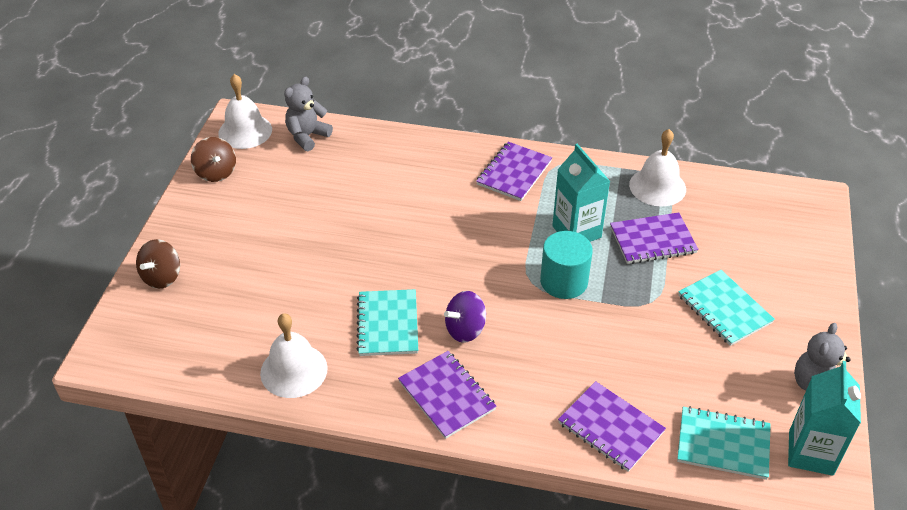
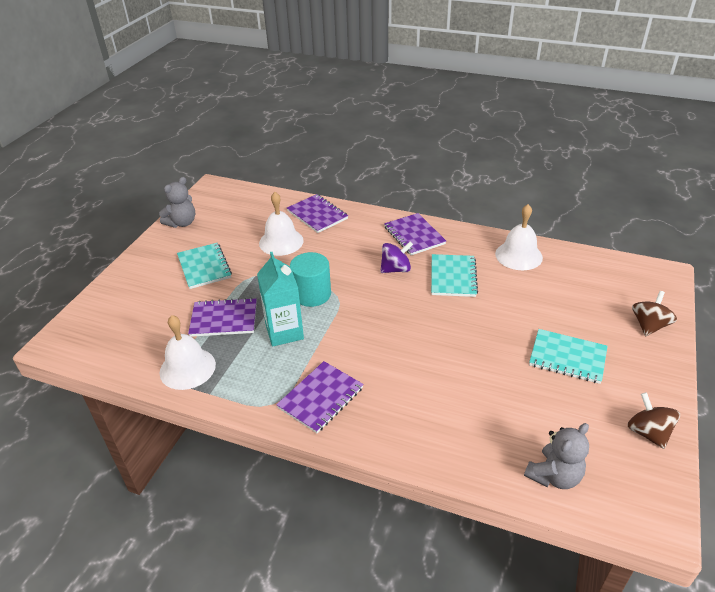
camera: 170 degrees left, 5 degrees down
white bell [218,74,272,149] -> white bell moved to [259,192,304,256]
turquoise notebook [677,406,771,480] -> turquoise notebook moved to [529,329,607,384]
turquoise carton [788,361,861,476] -> none

